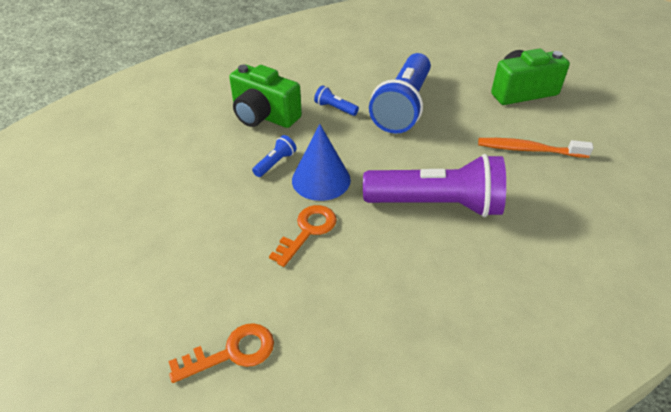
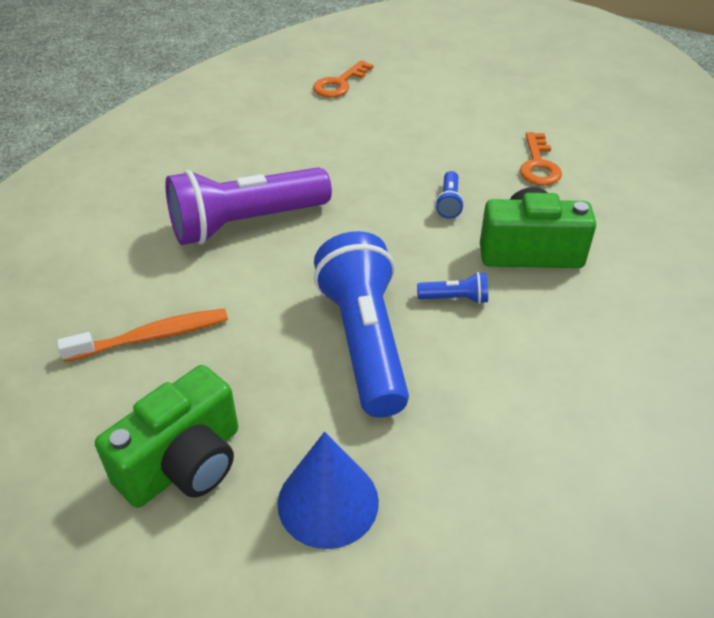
camera: 150 degrees right, 0 degrees up
orange key [269,205,337,267] -> orange key moved to [520,132,562,185]
blue cone [292,124,351,201] -> blue cone moved to [278,432,379,549]

